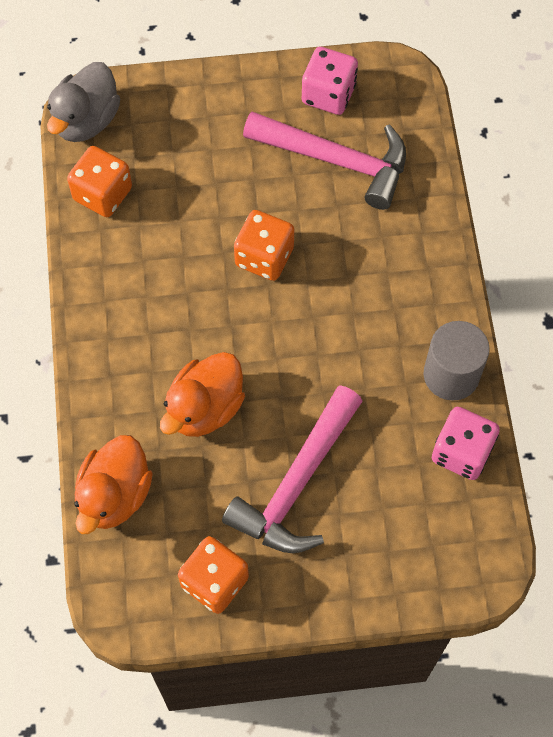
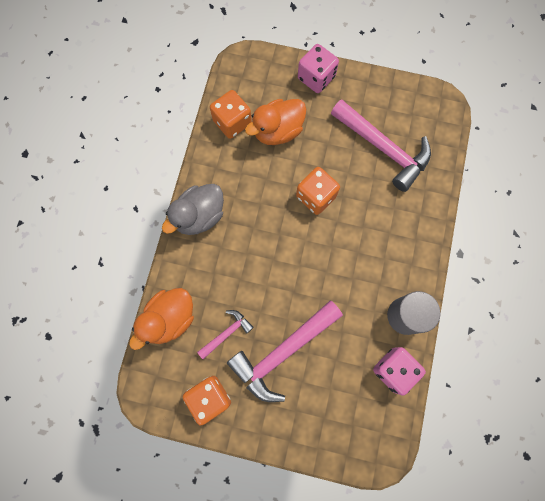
camera: 20 degrees right, 10 degrees up
grey duck [47,62,120,142] -> grey duck moved to [162,184,224,235]
orange duck [160,352,245,437] -> orange duck moved to [245,99,306,145]
pink dice [302,47,358,115] -> pink dice moved to [298,44,339,93]
none -> pink hammer [197,310,254,359]

